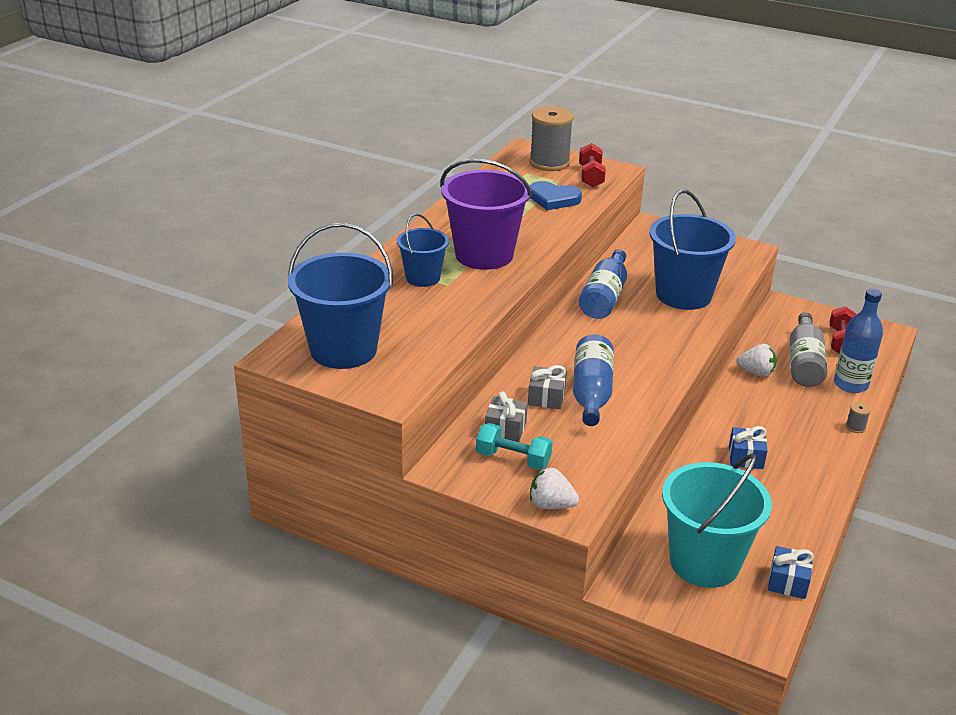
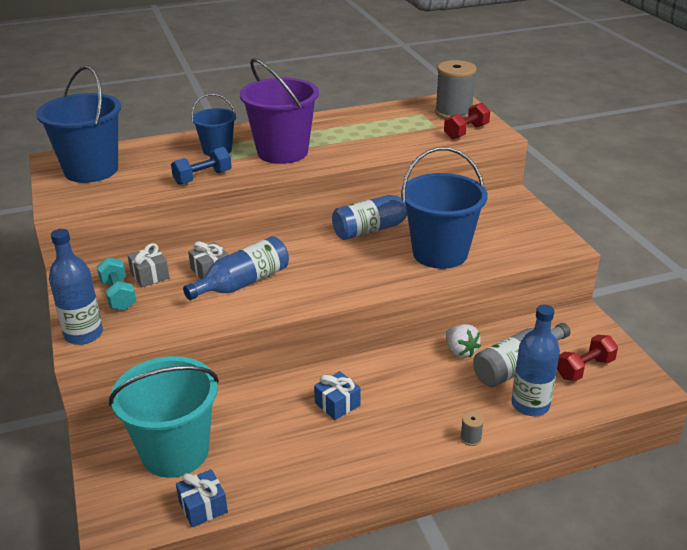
camera: 45 degrees right, 0 degrees up
blue heart [530,181,582,210] -> none
white strawberry [530,468,579,509] -> blue bottle [49,229,103,345]
none -> blue dumbbell [171,147,232,185]

